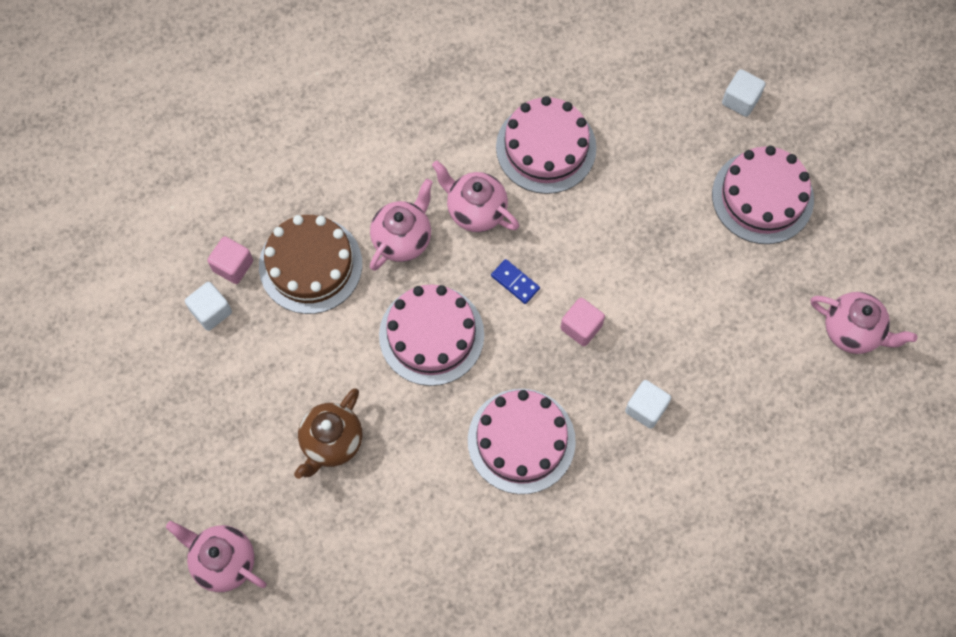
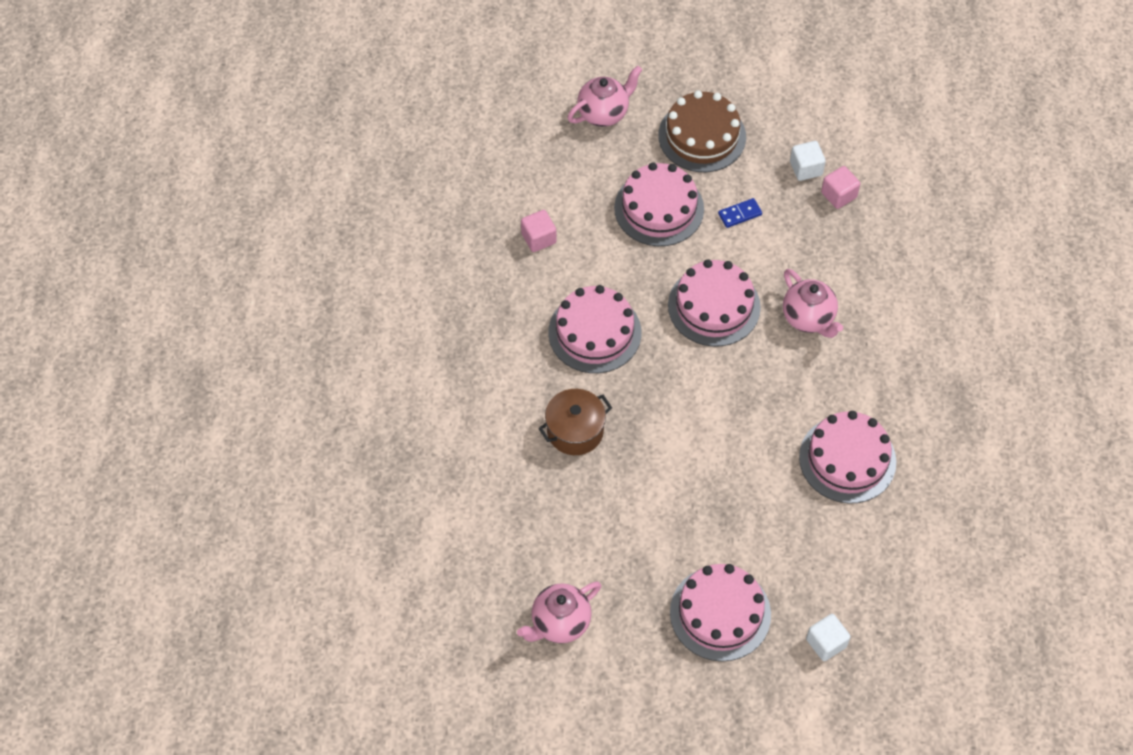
camera: 115 degrees right, 10 degrees down
brown cake [259,215,362,314] -> brown cake moved to [658,90,746,172]
brown teapot [294,388,362,479] -> pink cake [614,162,704,246]
pink teapot [432,161,519,232] -> none
blue domino [491,259,540,304] -> blue domino moved to [718,198,762,228]
pink cube [560,298,605,346] -> pink cube moved to [521,210,556,252]
white cube [625,380,671,429] -> brown pot [538,389,612,455]

